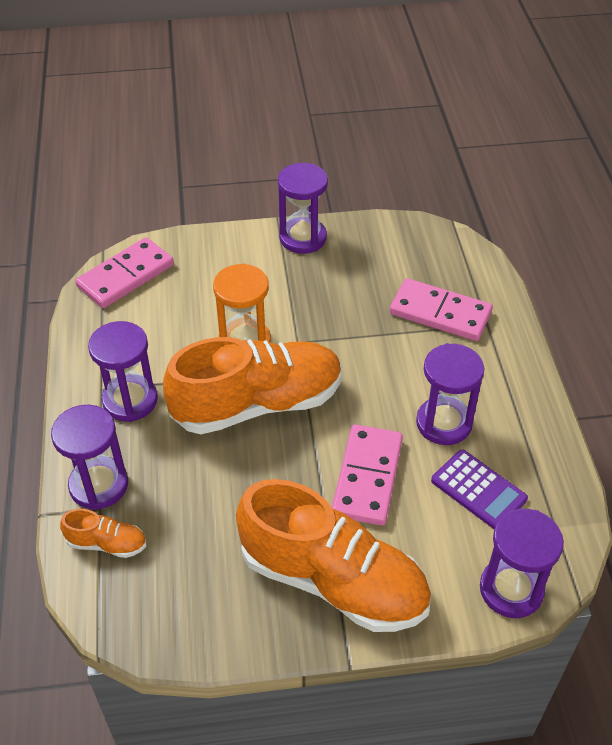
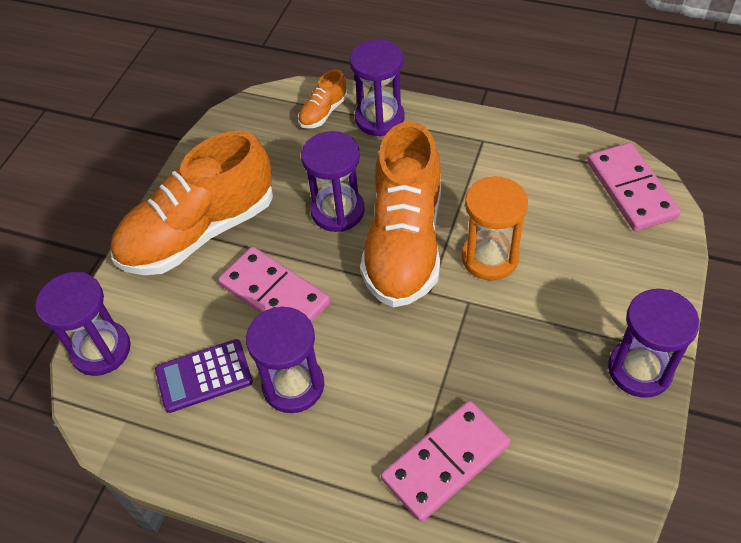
camera: 120 degrees right, 5 degrees up
purple hourglass [88,321,158,422] -> purple hourglass moved to [301,131,365,232]

